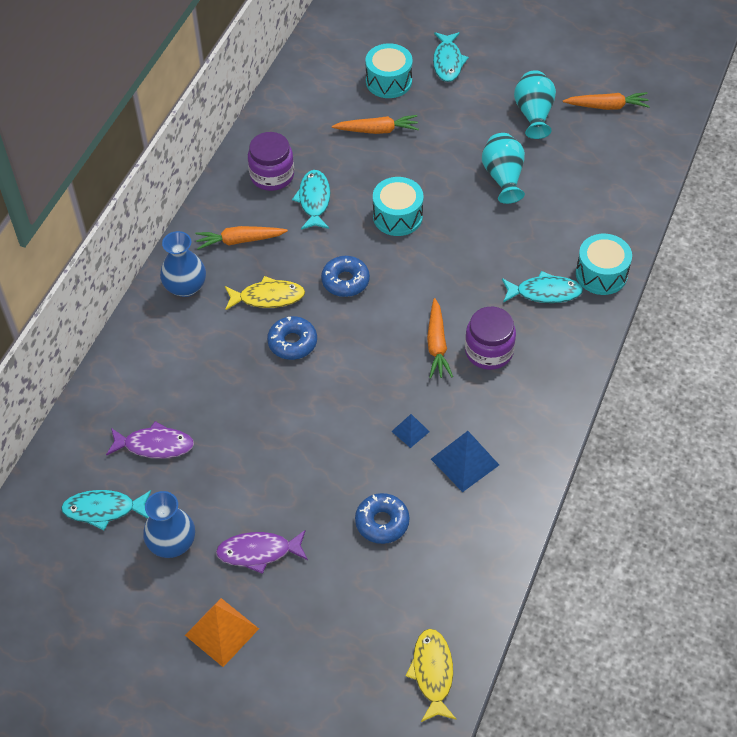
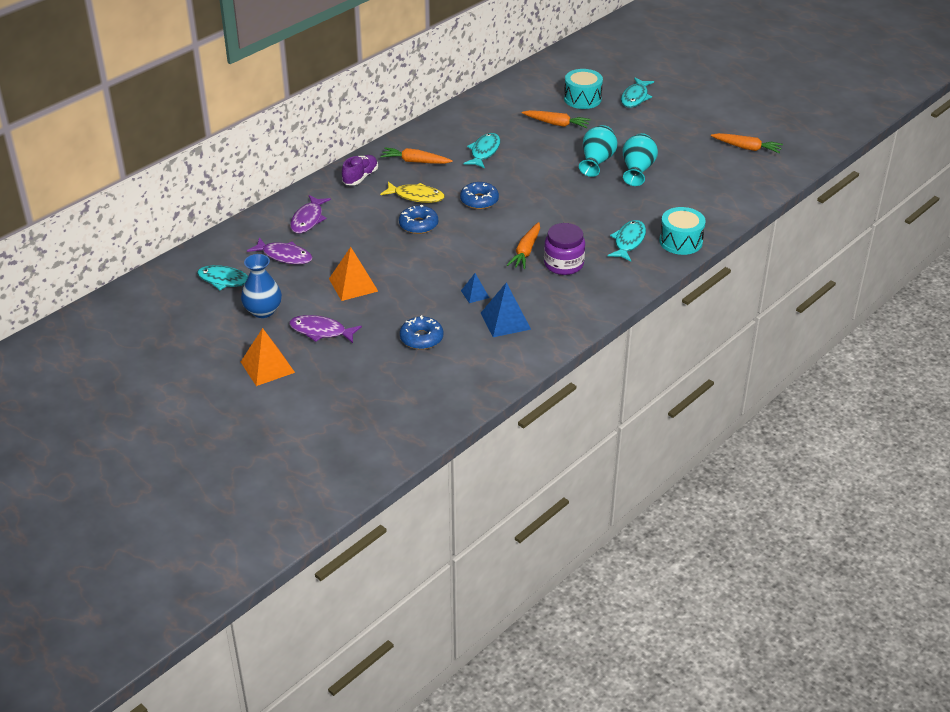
camera: 20 degrees right, 15 degrees down
blue vase [160,231,206,297] -> purple shoe [342,155,378,185]
purple jar [248,132,294,191] -> none
turquoise drum [373,177,423,236] -> none
yellow fish [406,629,456,722] -> none
turquoise fish [502,271,583,303] -> turquoise fish turned 90 degrees counterclockwise [607,220,646,262]
turquoise vase [514,70,556,139] -> turquoise vase moved to [579,125,617,177]
none -> purple fish [290,195,331,233]
none -> orange pyramid [329,247,378,301]

